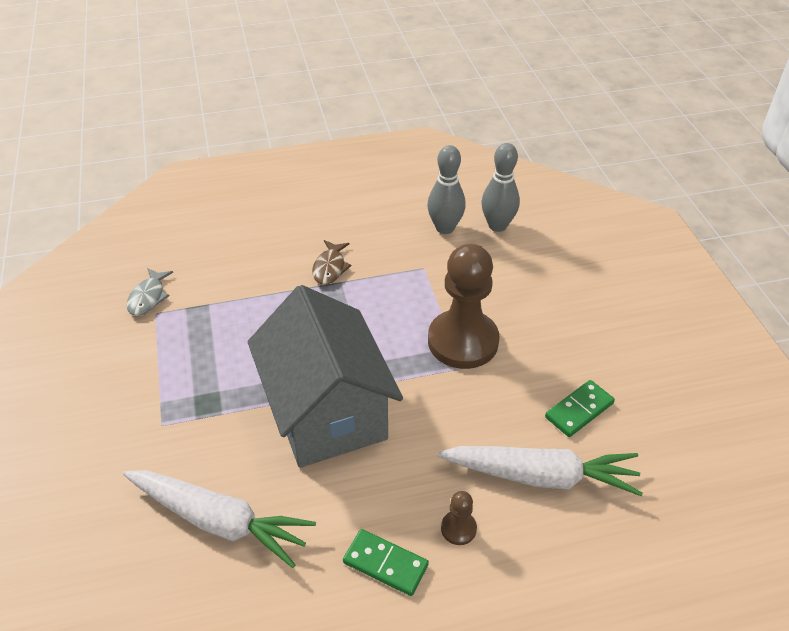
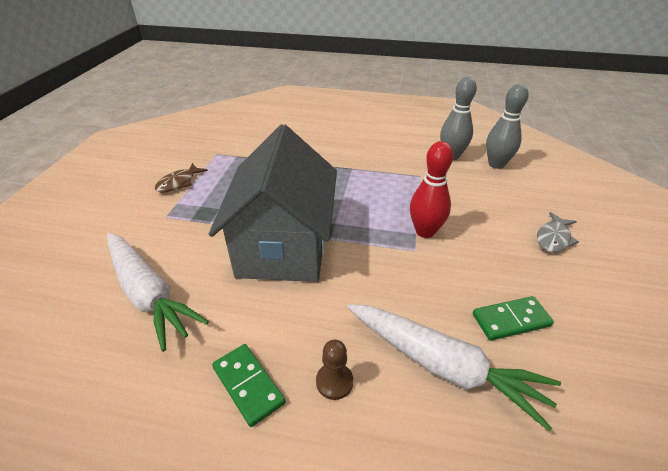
camera: 25 degrees right, 5 degrees down
grey fish [127,268,173,316] -> grey fish moved to [537,212,579,253]
brown fish [312,240,351,285] -> brown fish moved to [155,163,208,193]
brown pawn [428,244,500,369] -> red bowling pin [410,141,453,238]

